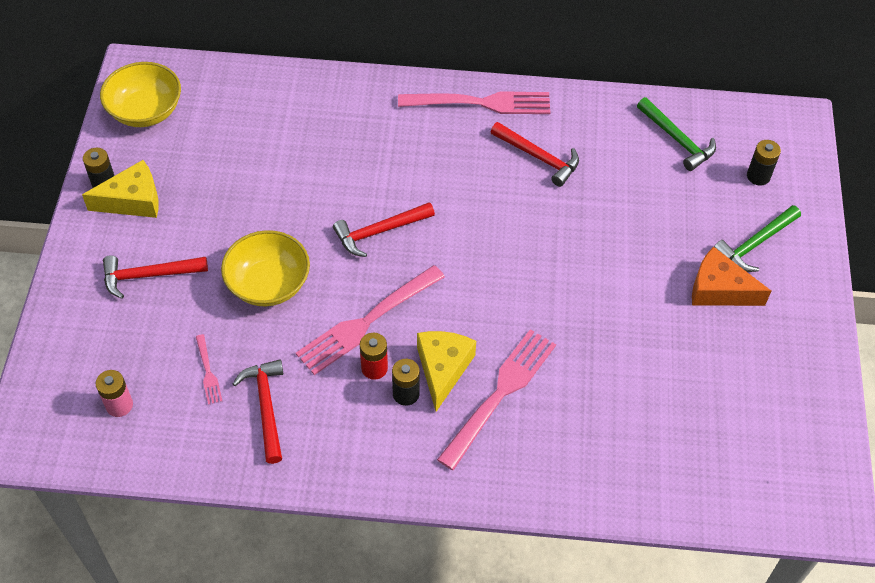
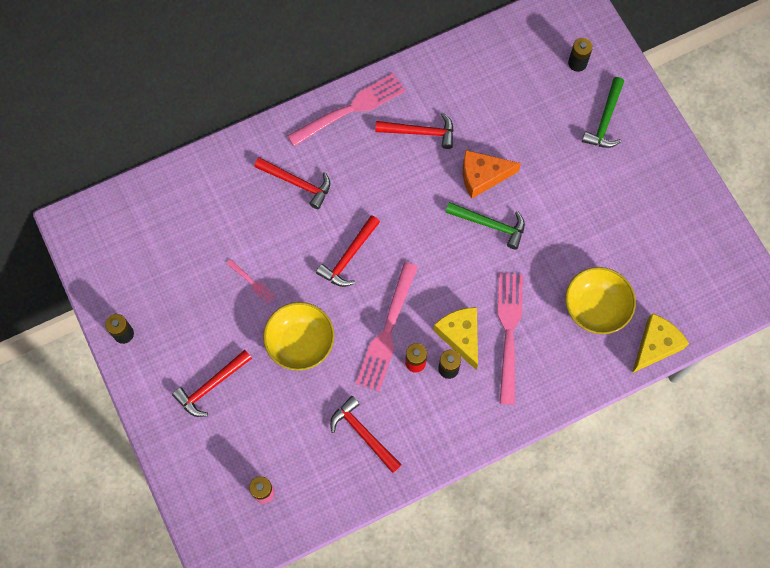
camera: 30 degrees left, 15 degrees up
yellow cheese [82,160,159,218] -> yellow cheese moved to [632,313,689,373]
yellow bowl [100,62,181,127] -> yellow bowl moved to [565,267,636,334]
pink fork [196,334,222,405] -> pink fork moved to [226,259,276,304]
green hammer [637,97,716,171] -> green hammer moved to [445,202,525,250]
orange cheese [692,247,771,306] -> orange cheese moved to [463,150,521,199]
none -> red hammer [254,157,330,209]

